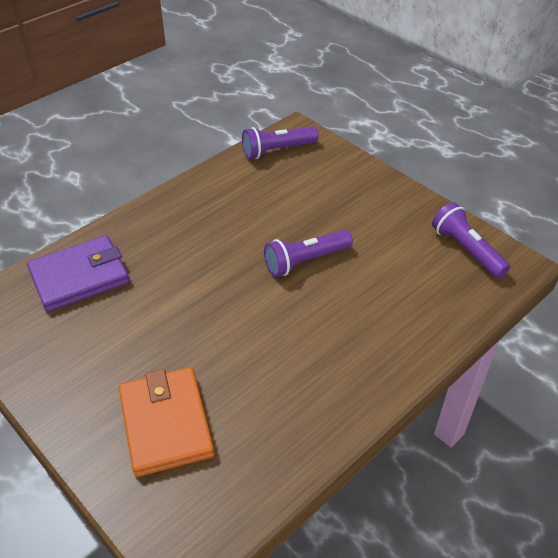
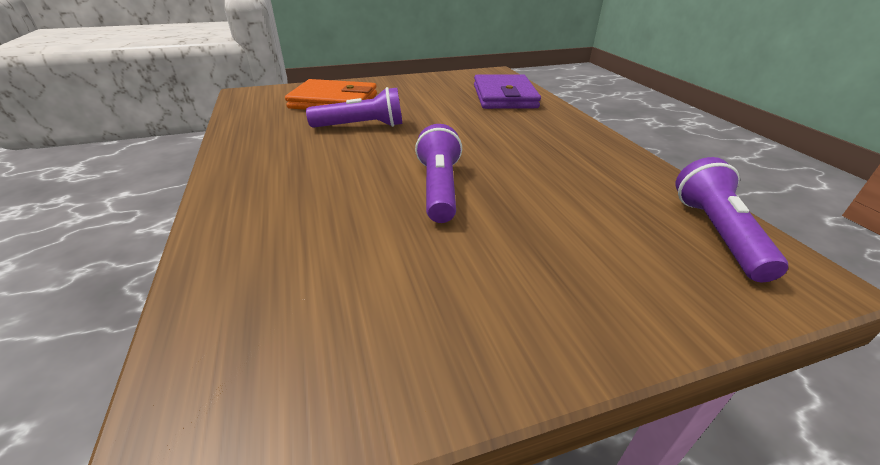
camera: 115 degrees right, 10 degrees down
purple flashlight [432,202,510,279] -> purple flashlight moved to [306,87,403,128]

